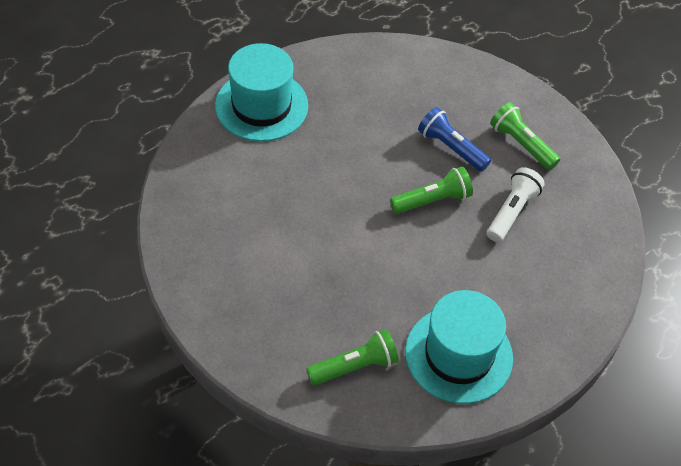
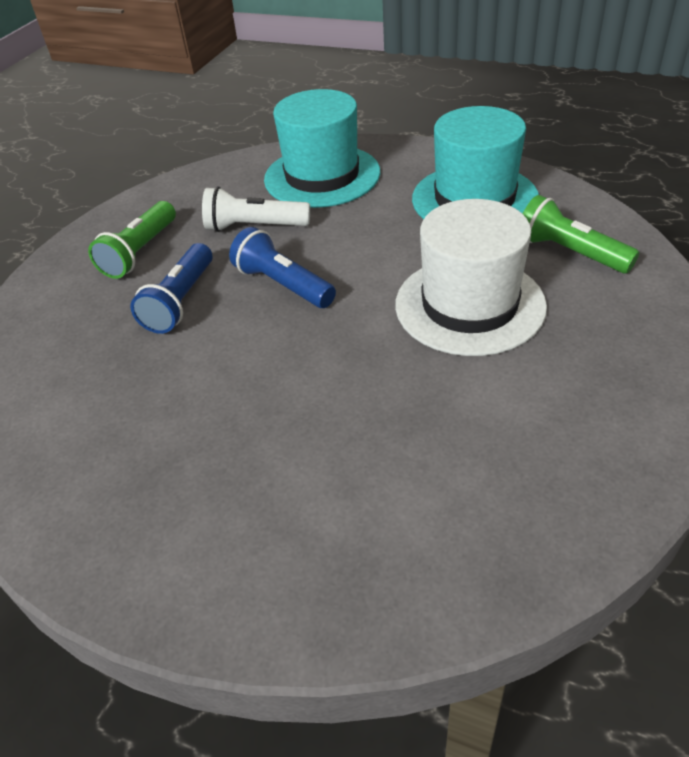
camera: 110 degrees left, 10 degrees down
turquoise hat [215,43,308,142] -> turquoise hat moved to [264,89,380,208]
green flashlight [390,166,473,214] -> blue flashlight [229,227,336,308]
none -> white hat [395,199,547,356]

